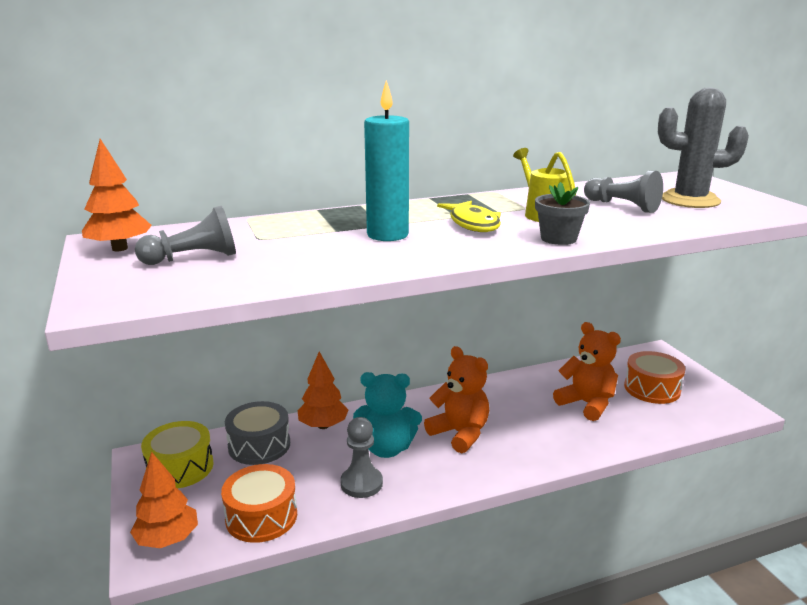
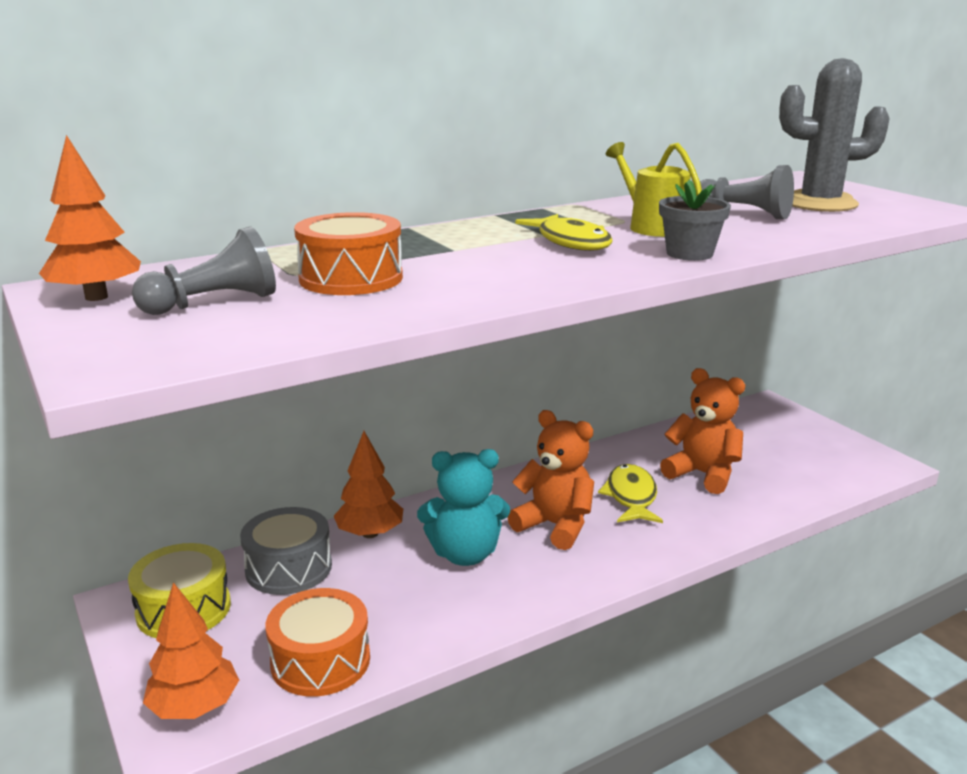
camera: 10 degrees left, 0 degrees up
grey pawn [340,417,383,498] -> none
turquoise candle [364,80,409,241] -> none
orange drum [624,351,686,404] -> orange drum moved to [294,212,403,295]
none -> yellow fish [598,464,663,523]

